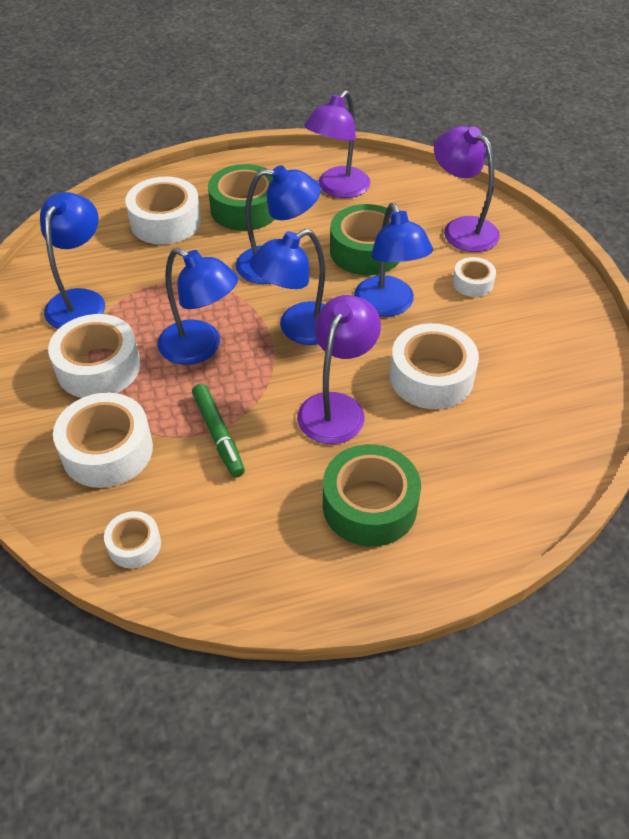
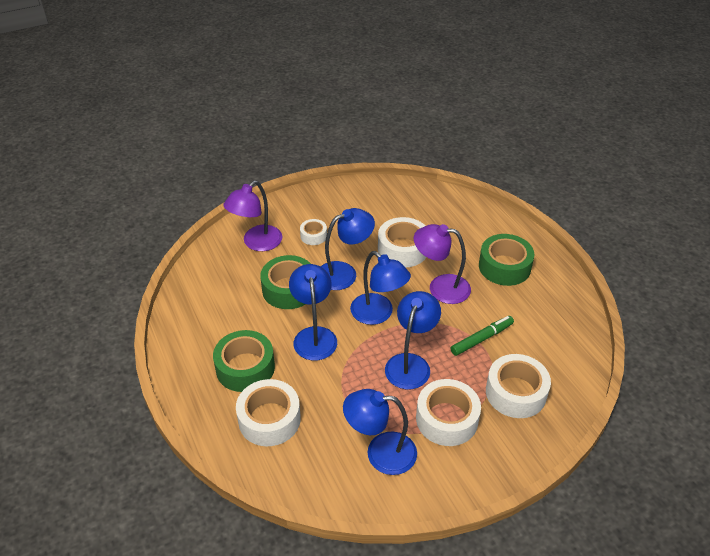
camera: 100 degrees left, 5 degrees down
white tape [104,511,161,568] -> none
purple lamp [304,90,371,198] -> none

